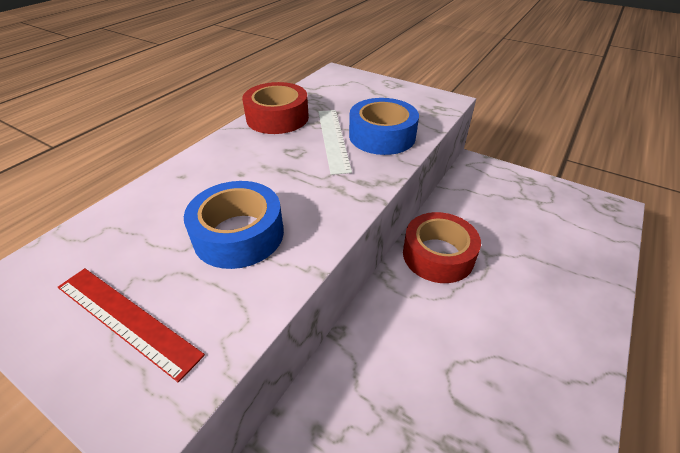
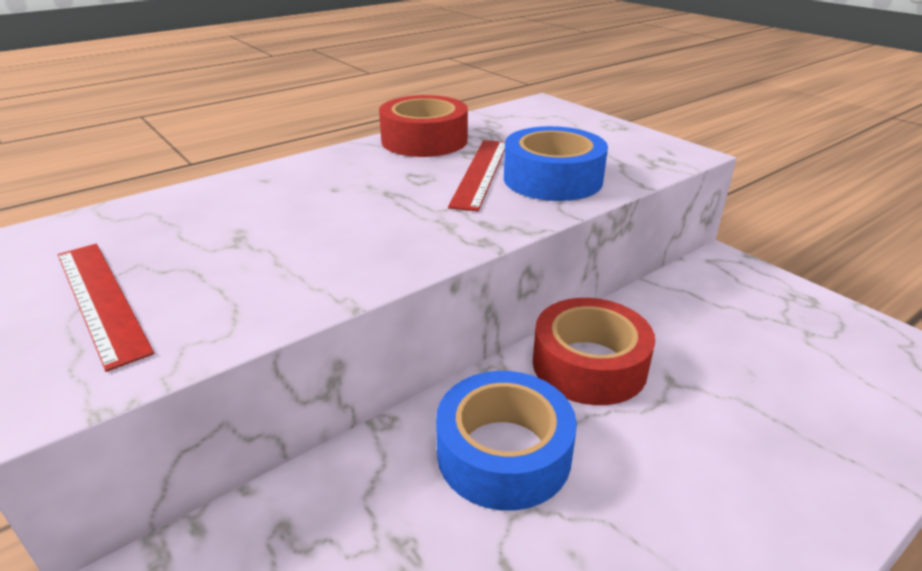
camera: 20 degrees right, 10 degrees down
blue tape [184,181,284,269] -> blue tape moved to [436,371,577,511]
white ruler [318,110,352,175] -> red ruler [448,140,505,211]

